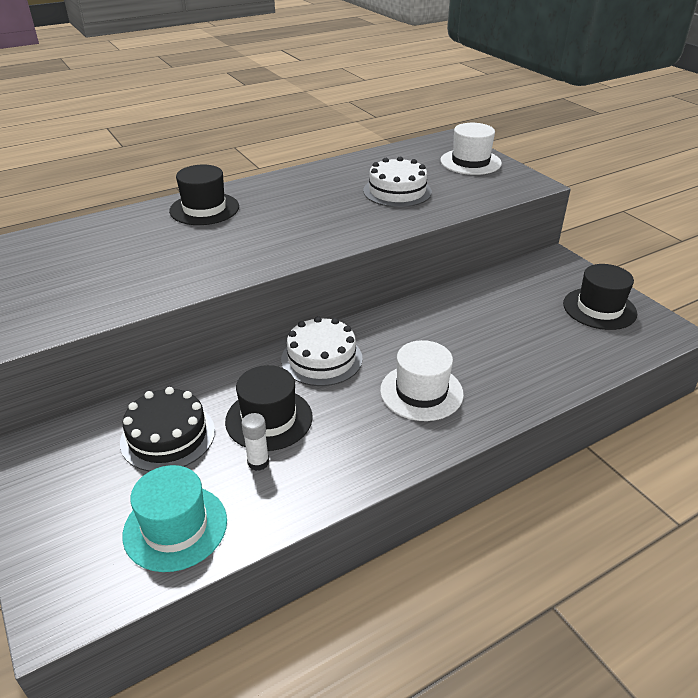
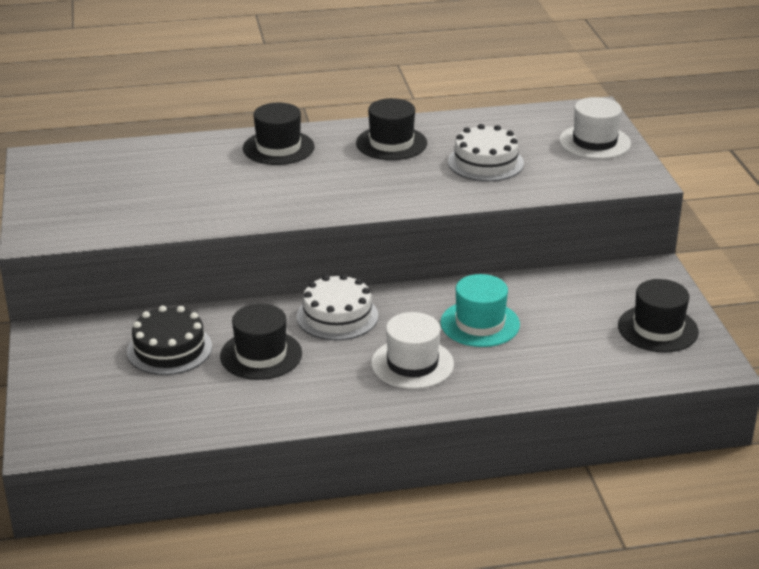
camera: 20 degrees right, 5 degrees down
turquoise hat [122,465,227,572] -> turquoise hat moved to [440,274,520,347]
white glue stick [242,413,269,471] -> none
none -> black hat [356,98,427,160]

